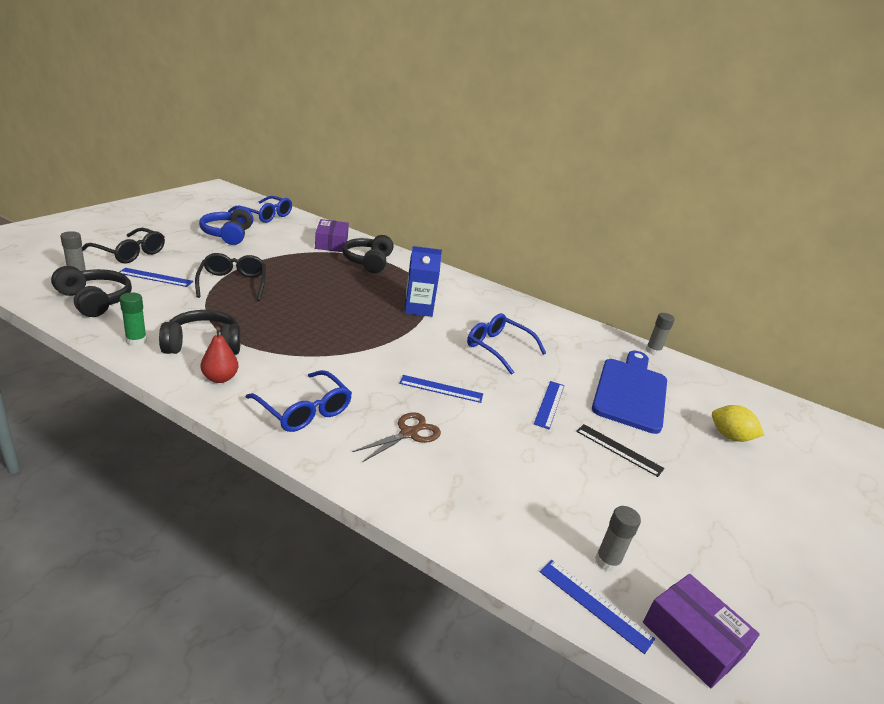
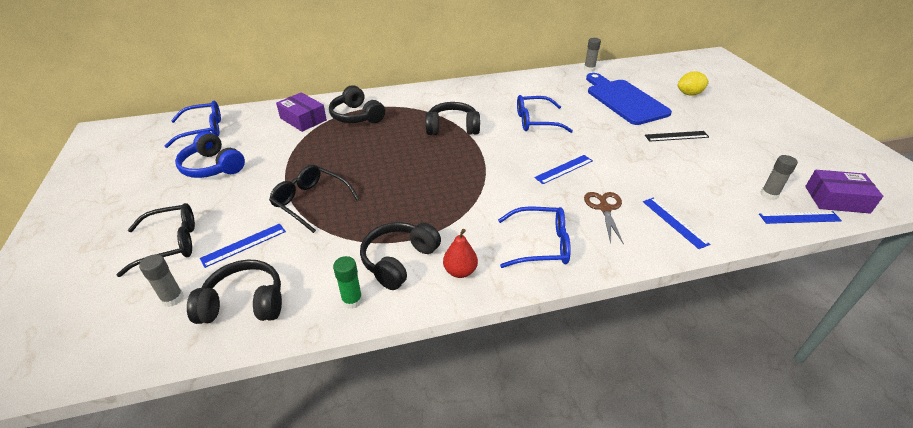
camera: 40 degrees left, 10 degrees up
blue carton [405,246,442,317] -> black headphones [425,102,480,135]
blue ruler [534,381,564,429] -> blue ruler moved to [643,198,710,249]

